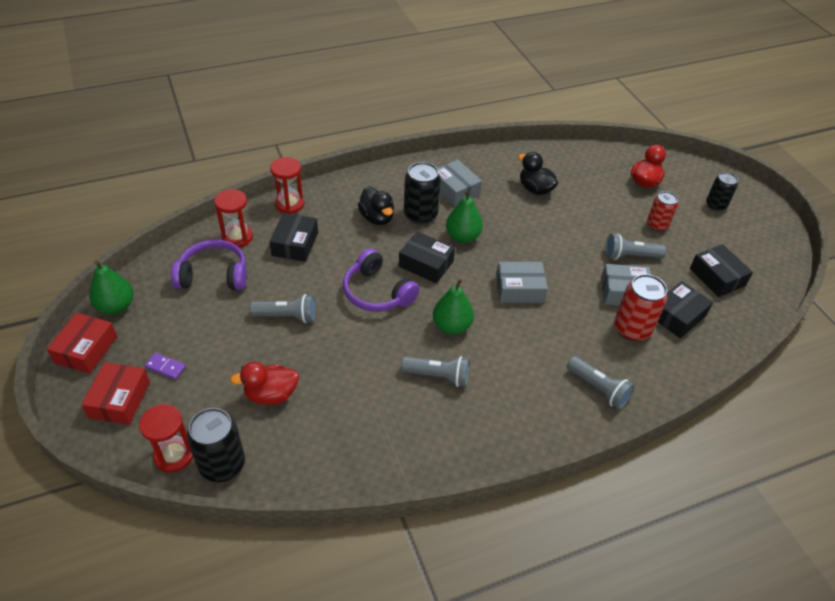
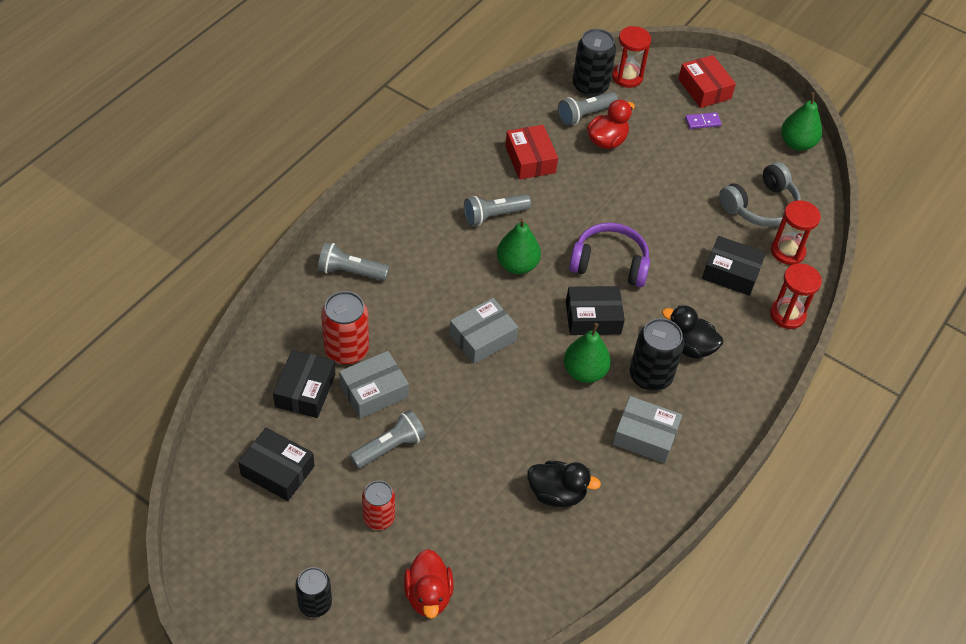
camera: 145 degrees right, 5 degrees up
red box [47,313,117,374] -> red box moved to [505,125,558,180]
purple headphones [171,239,247,290] -> grey headphones [719,162,801,227]
grey flashlight [250,294,316,323] -> grey flashlight moved to [558,92,618,126]
black box [270,213,318,262] -> black box turned 45 degrees counterclockwise [702,236,766,296]

